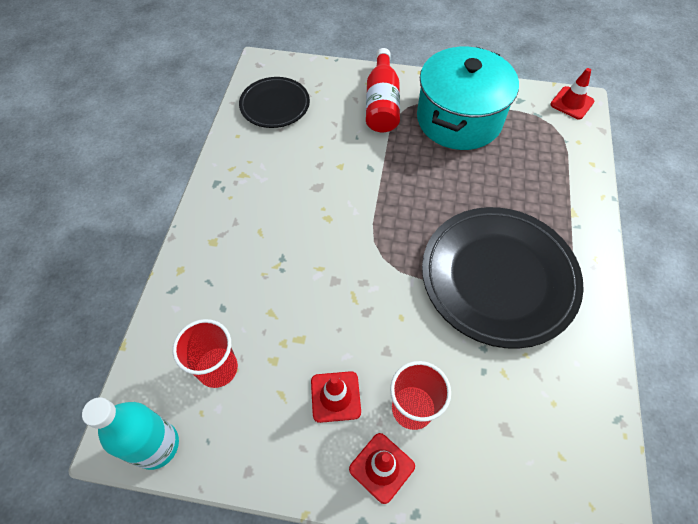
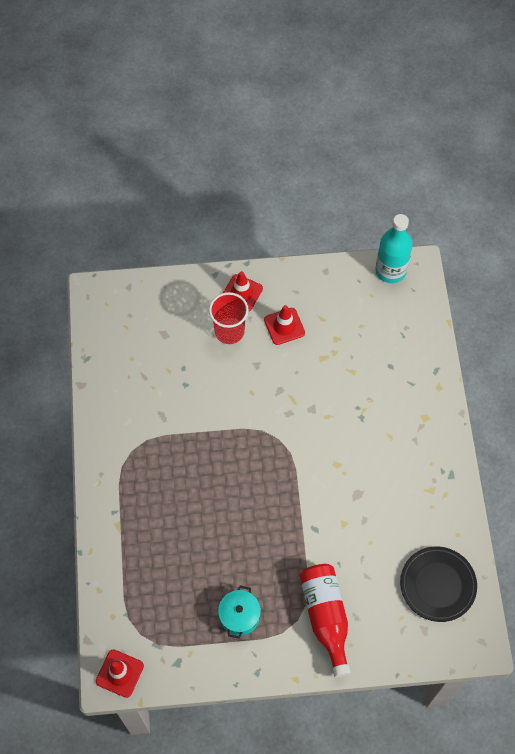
camera: 165 degrees right, 5 degrees up
red cup [173,319,238,388] -> none
turquoise pot [417,47,519,150] -> turquoise pot [218,586,261,639], size x0.43
black plate [422,207,584,349] -> none

